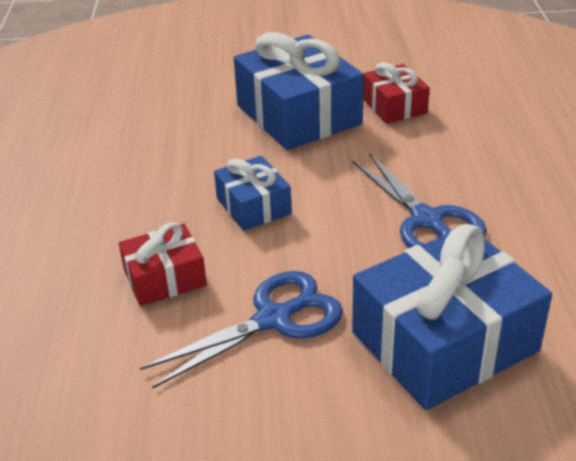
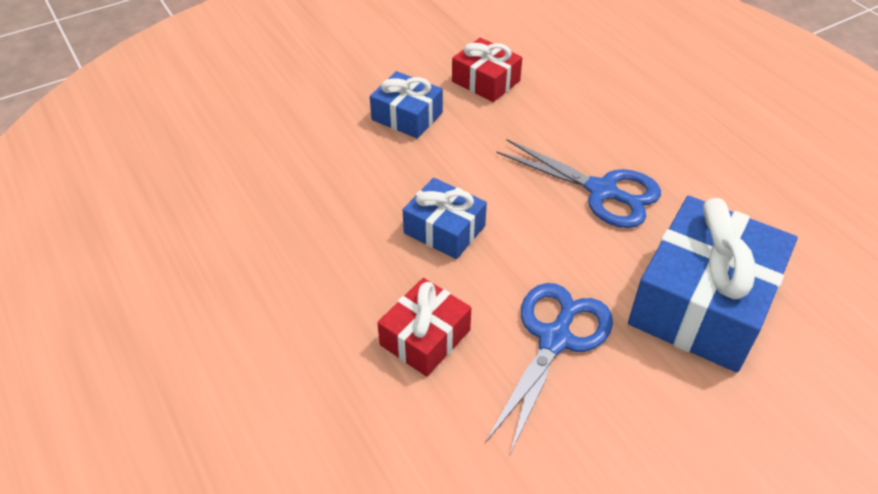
camera: 30 degrees left, 10 degrees up
blue gift [234,32,364,150] -> blue gift [370,71,443,139], size x0.53

